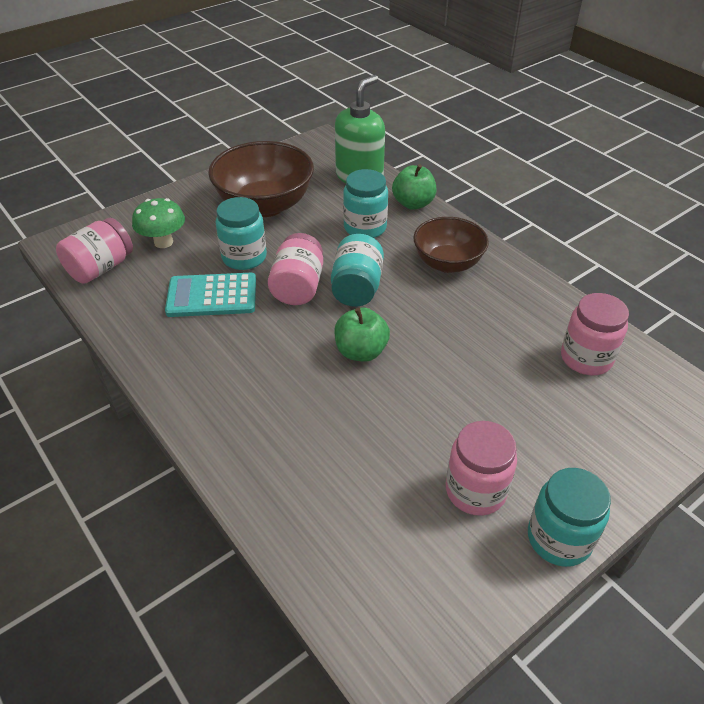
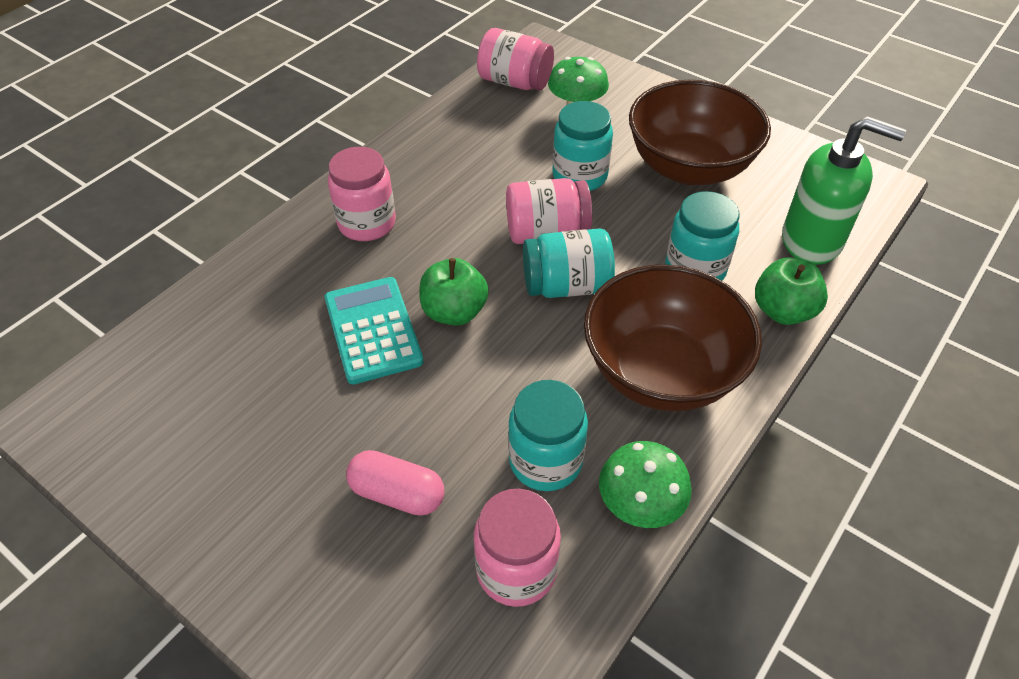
camera: 75 degrees right, 5 degrees up
turquoise calculator [165,273,256,317] -> turquoise calculator moved to [324,277,423,384]
brown bowl [413,217,489,273] -> brown bowl [584,264,762,411], size x1.52
pink jar [446,421,517,516] -> pink jar moved to [328,147,396,241]
turquoise jar [528,468,611,567] -> turquoise jar moved to [508,380,588,491]
none -> pink capsule [346,450,445,516]
none -> green mushroom [599,441,692,528]

